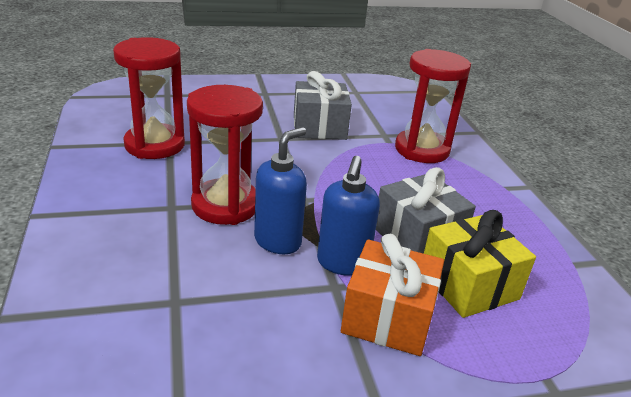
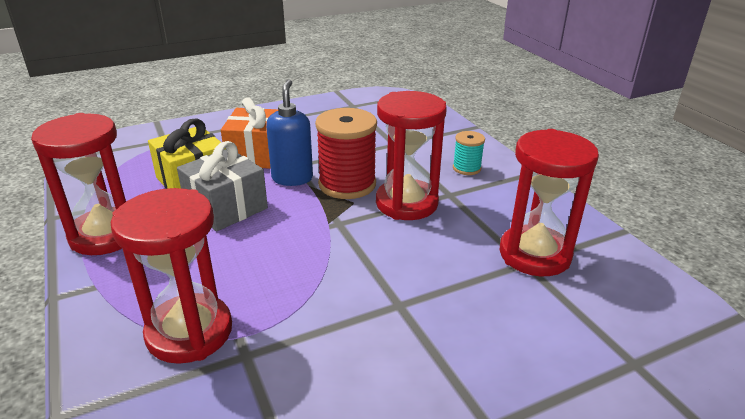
camera: 170 degrees right, 0 degrees up
blue soap dispenser [254,127,307,254] -> red spool [315,108,377,199]
grey gift [294,71,352,140] -> none
none -> red hourglass [31,113,126,255]
none -> turquoise spool [453,131,485,175]

